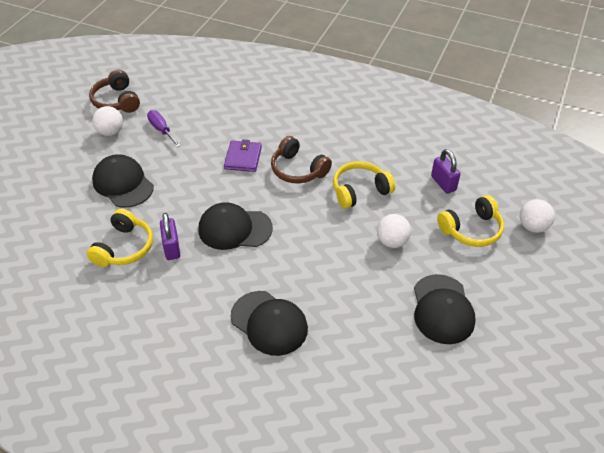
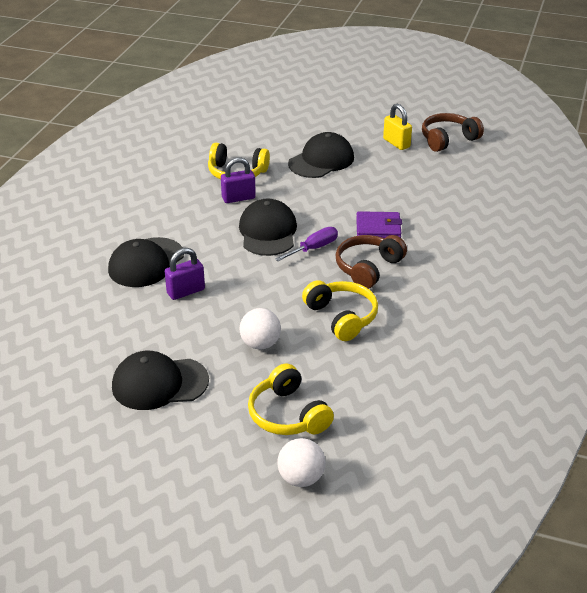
camera: 85 degrees right, 10 degrees down
white ball [93,106,123,136] -> yellow padlock [383,104,412,150]
purple screwdriver [147,110,181,147] -> purple screwdriver moved to [275,227,338,261]
purple padlock [431,149,460,194] -> purple padlock moved to [165,248,205,300]

